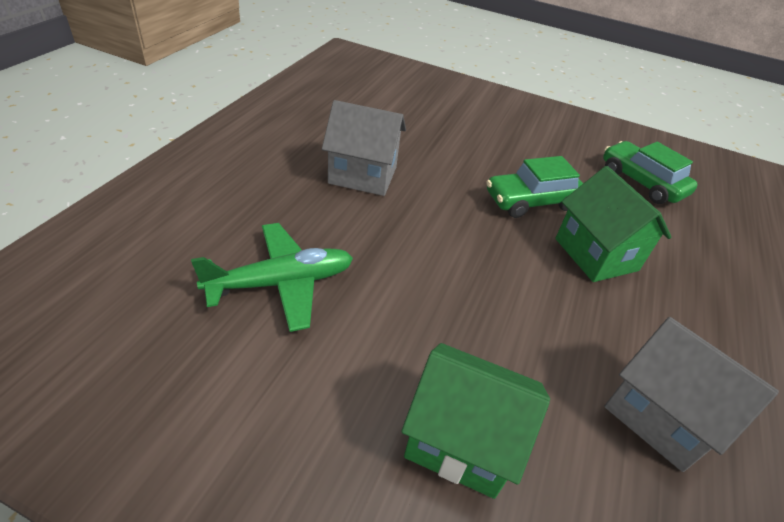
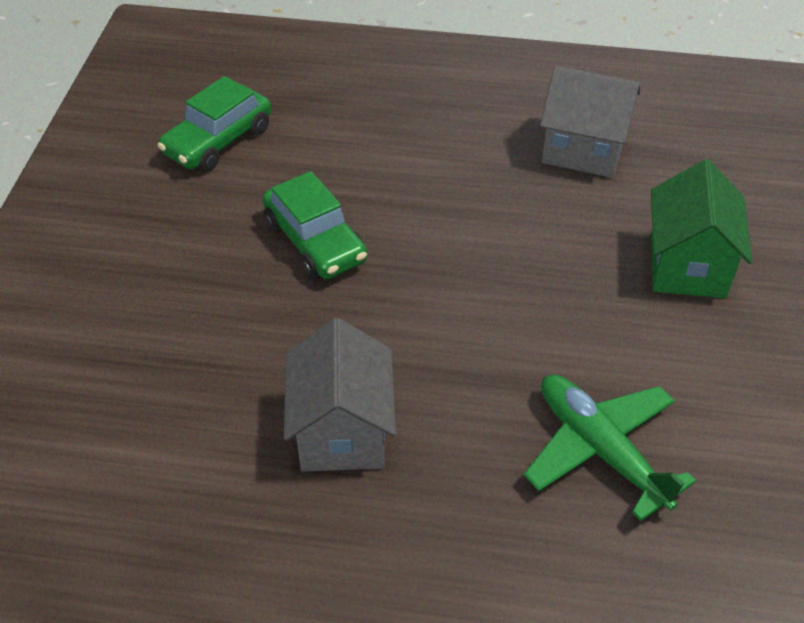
camera: 100 degrees left, 5 degrees up
green house [555,166,671,282] -> none
grey house [604,317,779,472] -> grey house turned 75 degrees clockwise [540,66,640,178]

